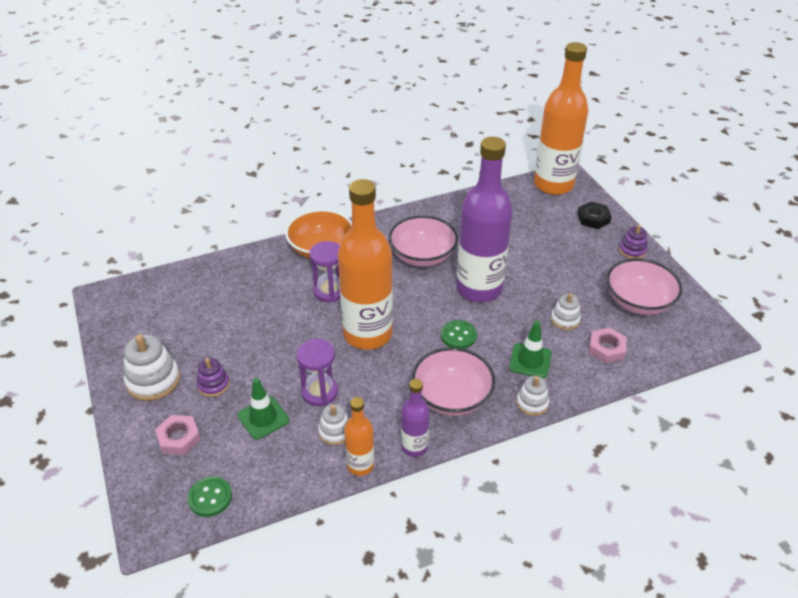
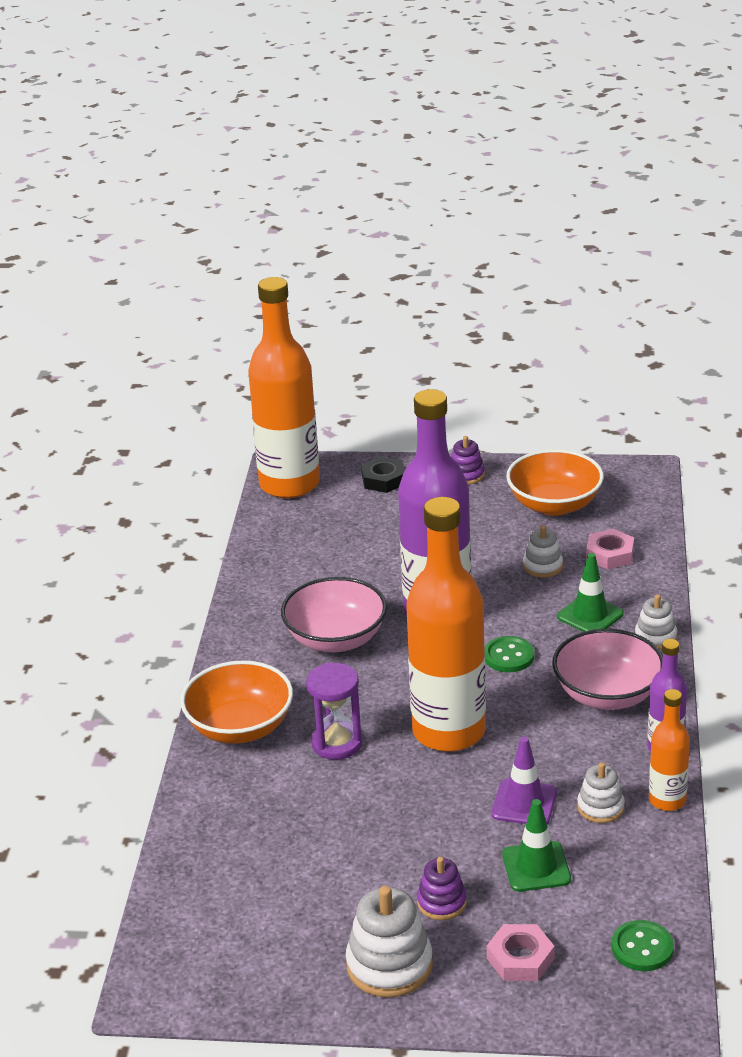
camera: 60 degrees left, 10 degrees down
purple hourglass [296,339,338,406] -> purple traffic cone [492,737,557,824]
pink bowl [606,259,682,315] -> orange bowl [506,449,604,516]

